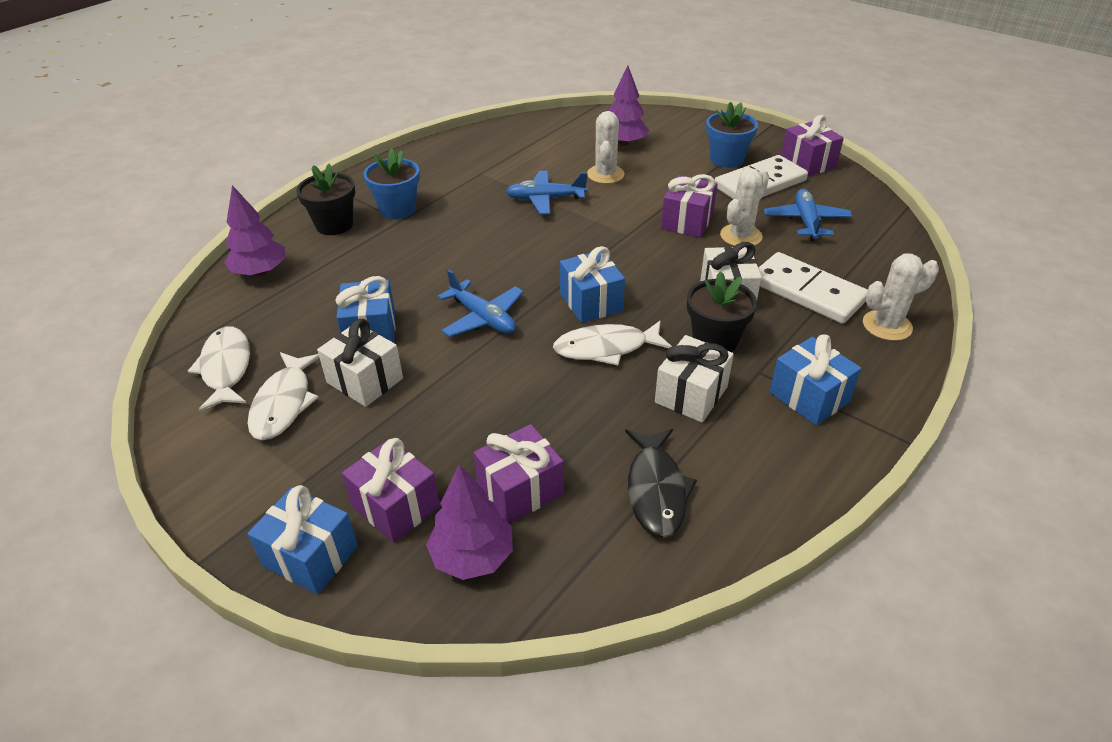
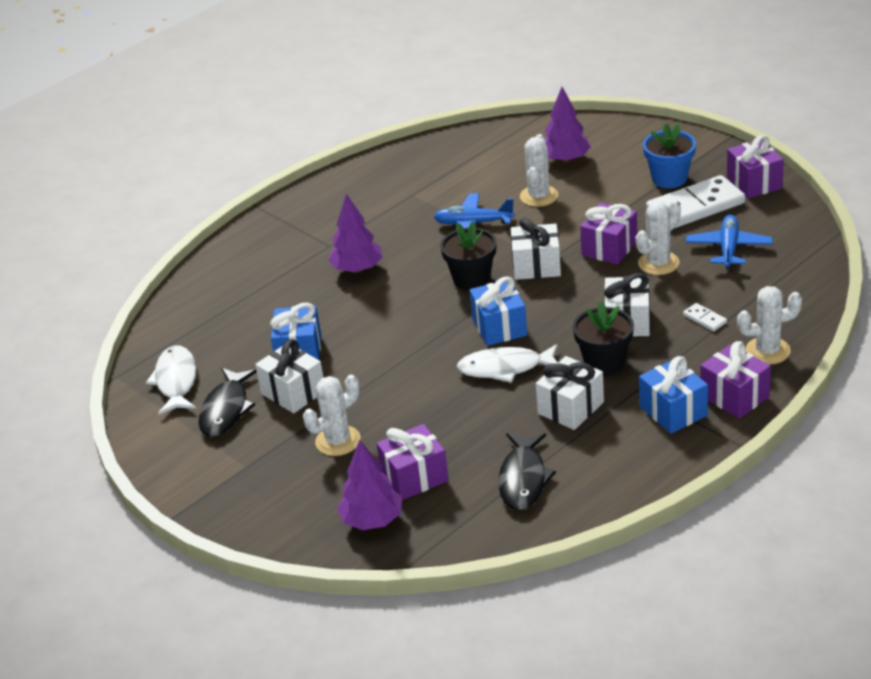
camera: 10 degrees right, 5 degrees down
purple tree [224,185,285,276] -> purple tree moved to [328,194,383,273]
blue gift [247,485,358,594] -> none
white fish [248,352,319,440] -> black fish [198,368,257,437]
black flower pot [296,163,355,235] -> black flower pot moved to [440,221,497,291]
purple gift [342,438,440,543] -> purple gift moved to [700,341,771,419]
blue flower pot [363,148,420,219] -> none
blue plane [438,270,524,337] -> none
white domino [758,252,868,324] -> white domino [683,303,727,331], size x0.42
none -> white cactus [303,375,361,456]
none -> white gift [511,218,561,280]

